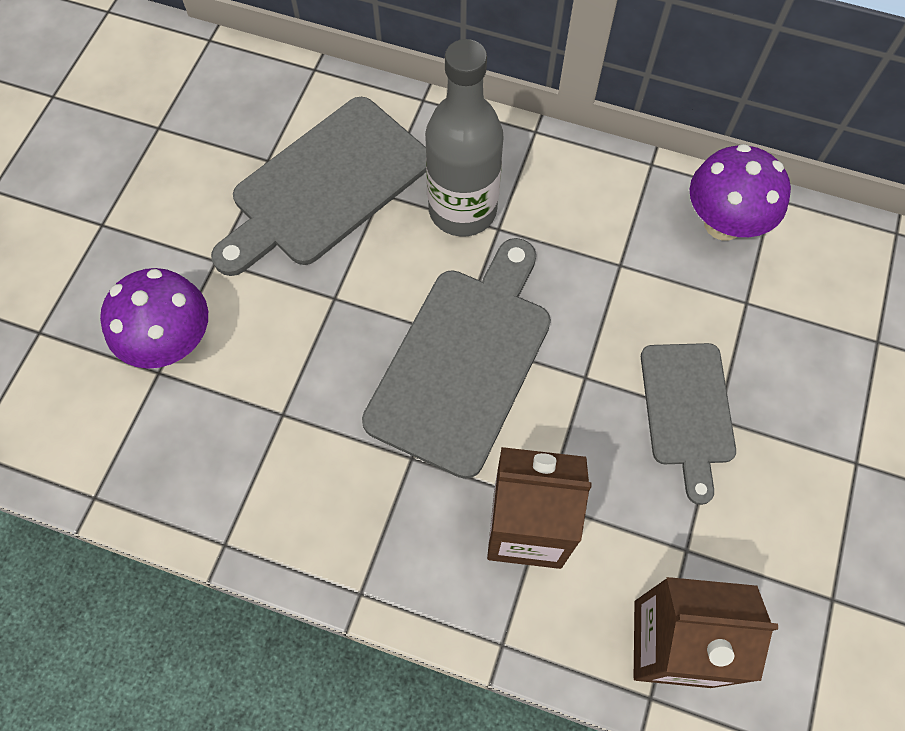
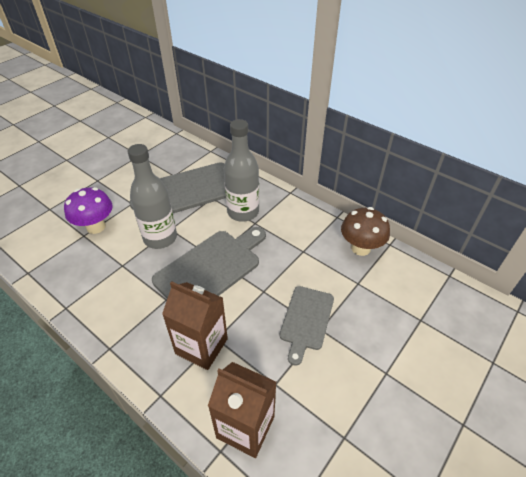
camera: 20 degrees right, 20 degrees down
purple mushroom [690,144,791,240] -> brown mushroom [341,207,390,256]
none -> grey bottle [127,144,177,249]

